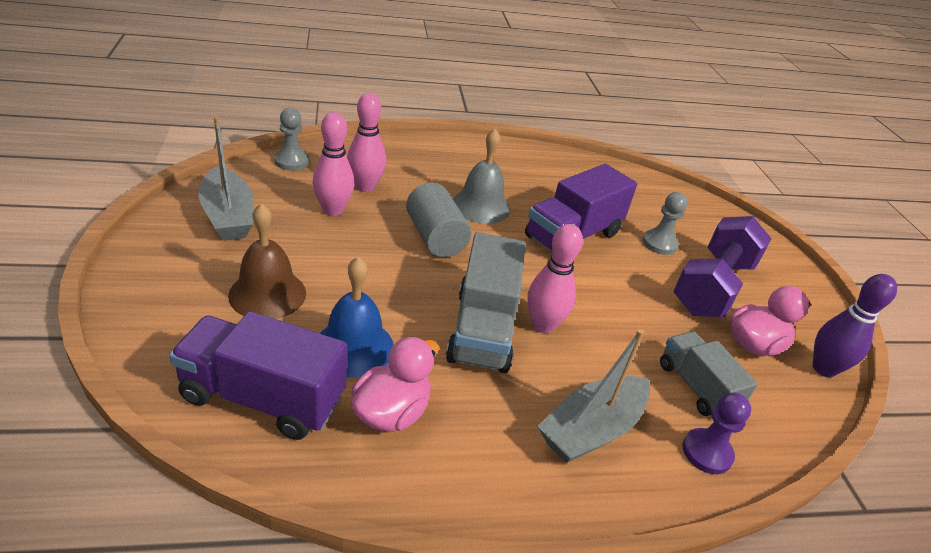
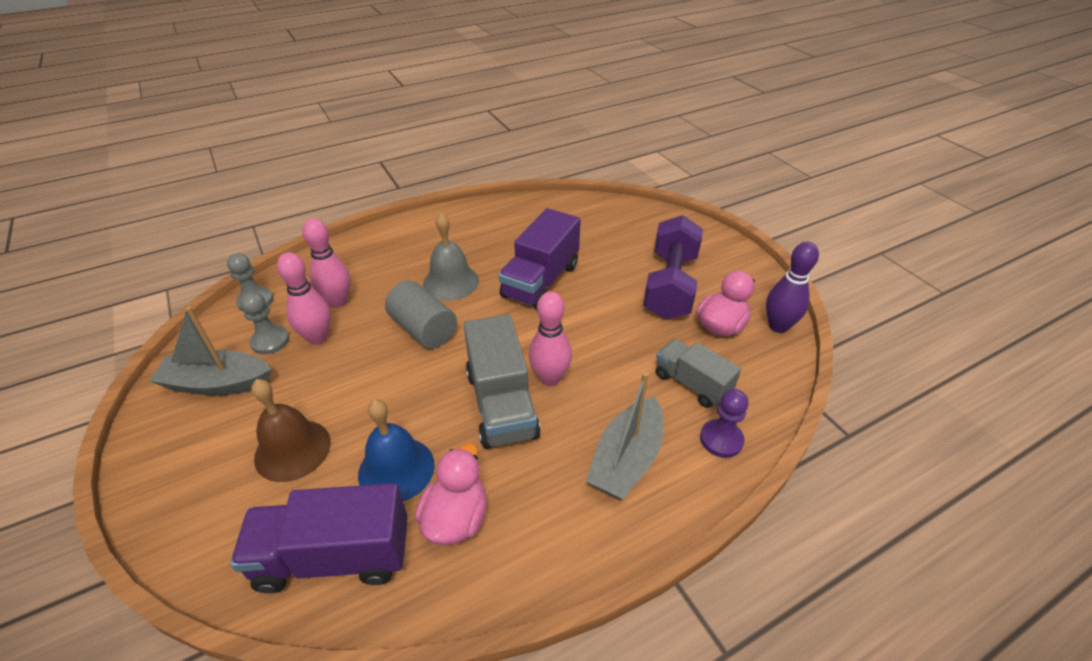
camera: 15 degrees left, 5 degrees up
grey boat [199,116,254,241] -> grey boat turned 135 degrees clockwise [149,306,272,396]
grey pawn [642,192,687,255] -> grey pawn moved to [240,292,289,355]

